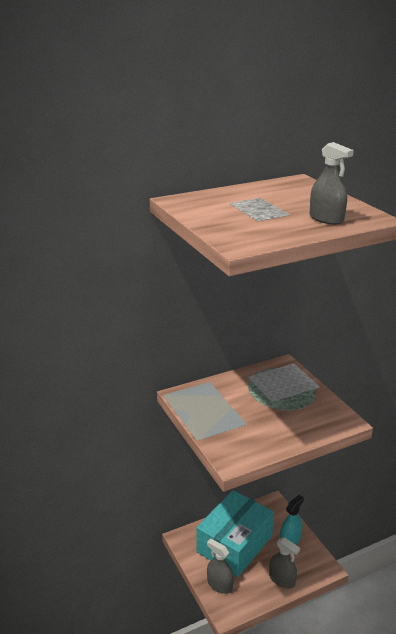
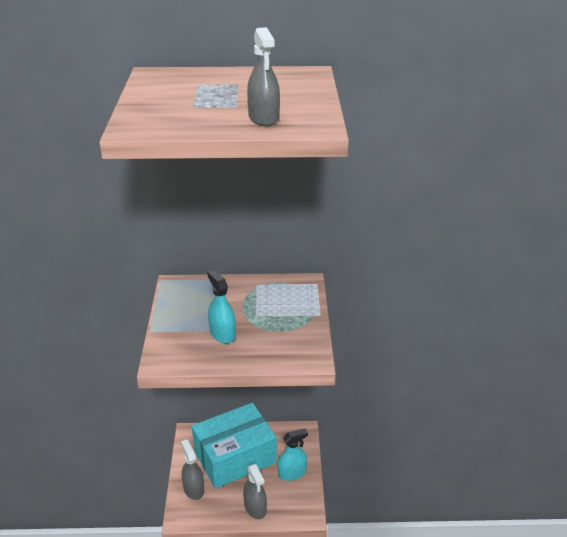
camera: 25 degrees right, 5 degrees up
none -> turquoise spray bottle [207,270,236,344]

